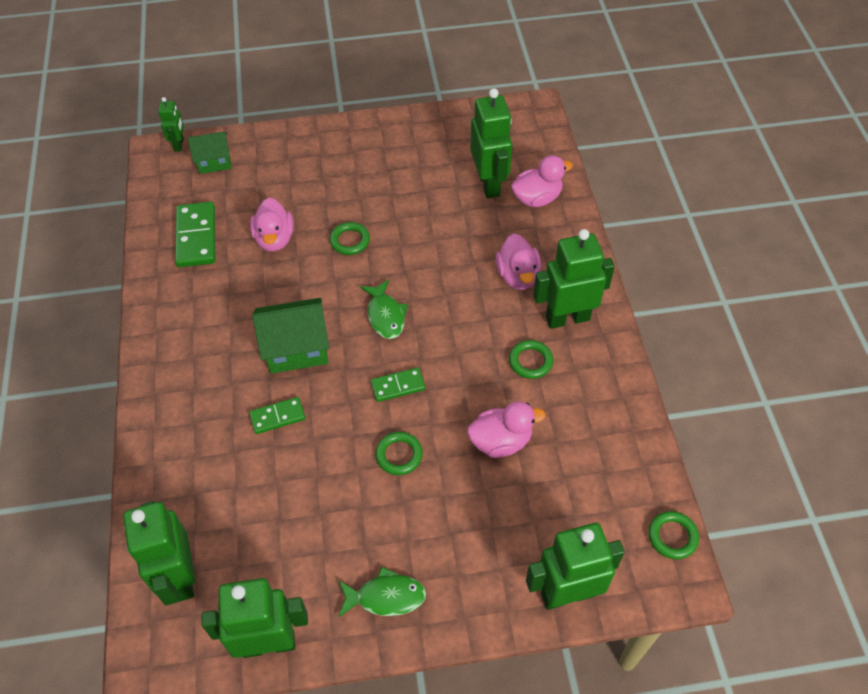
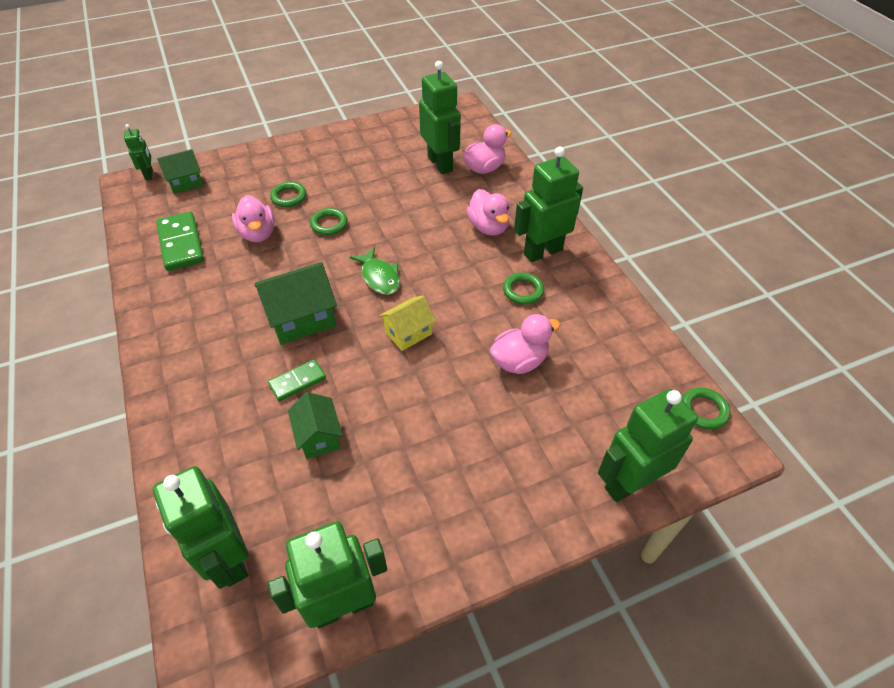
camera: 15 degrees left, 5 degrees down
green fish [338,567,426,617] -> none
green domino [371,368,425,402] -> yellow house [379,295,436,351]
green ring [375,432,423,475] -> green ring moved to [270,182,306,207]
none -> green house [288,392,343,459]

